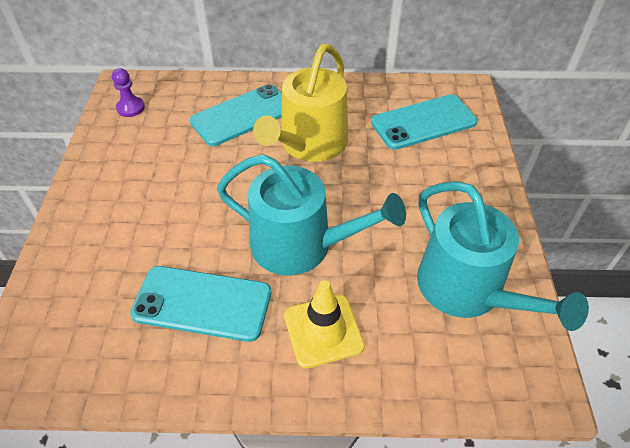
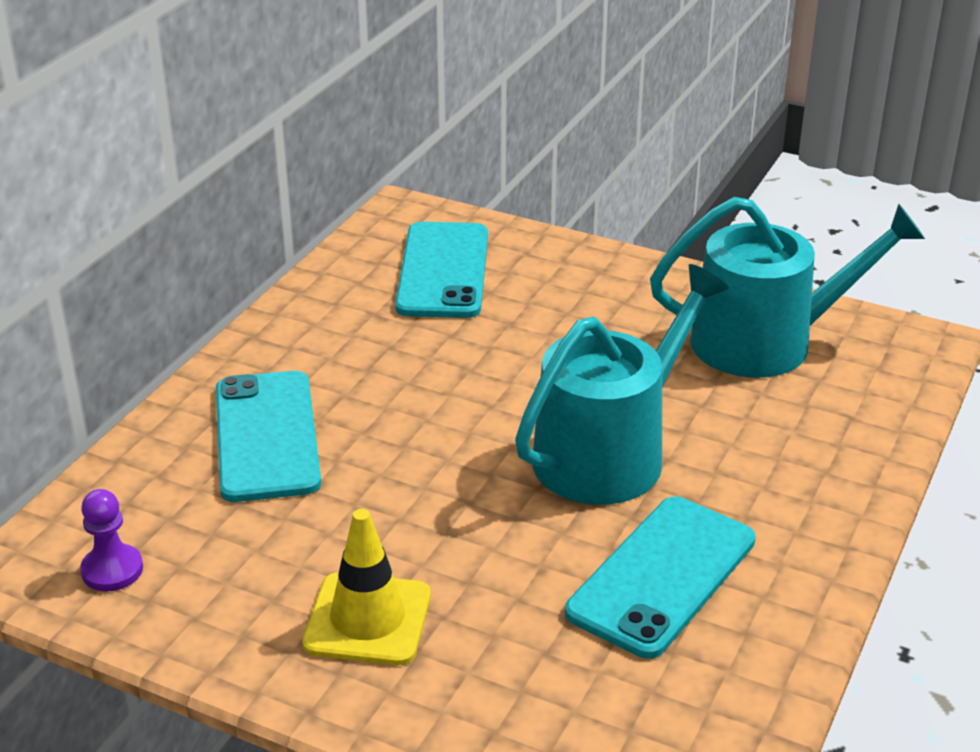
camera: 65 degrees left, 15 degrees down
yellow watering can [253,44,348,162] -> none
yellow traffic cone [284,280,365,368] -> yellow traffic cone moved to [303,509,431,665]

